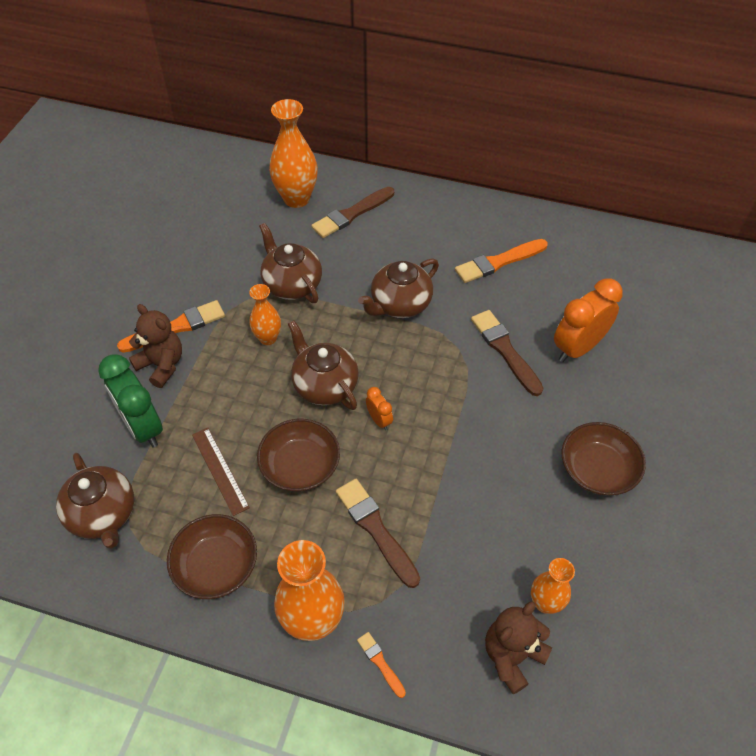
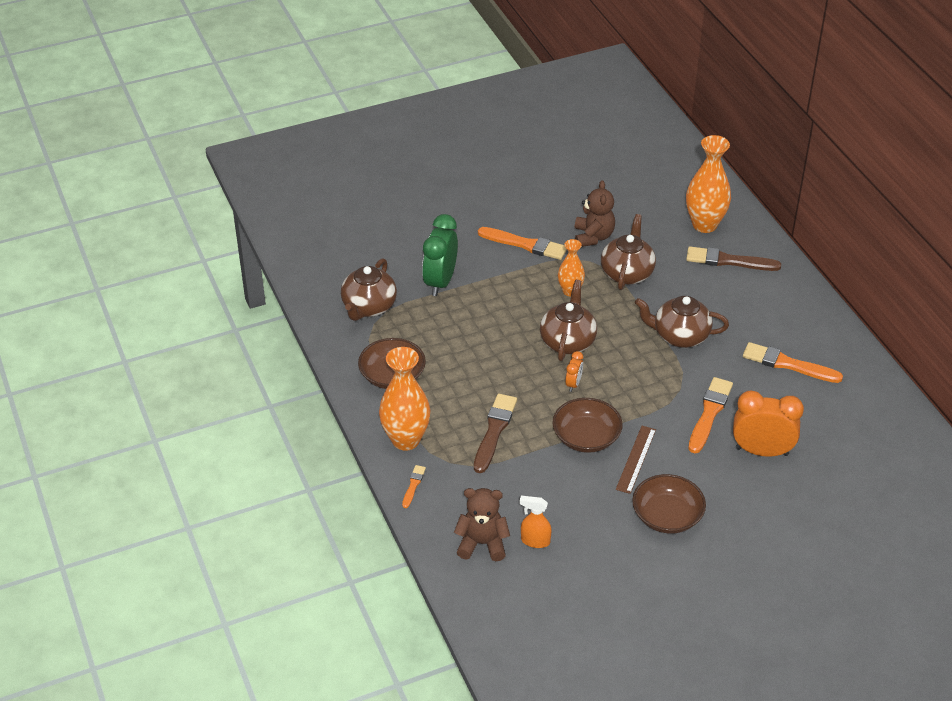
camera: 50 degrees right, 10 degrees down
brown teddy bear [129,304,182,388] -> brown teddy bear moved to [575,180,615,247]
brown ruler [192,428,250,516] -> brown ruler moved to [616,426,656,494]
brown bowl [257,419,340,491] -> brown bowl moved to [552,398,623,453]
brown brush [471,310,543,396] -> orange brush [688,377,733,453]
orange vase [531,558,575,614] -> orange spray bottle [519,496,552,548]

